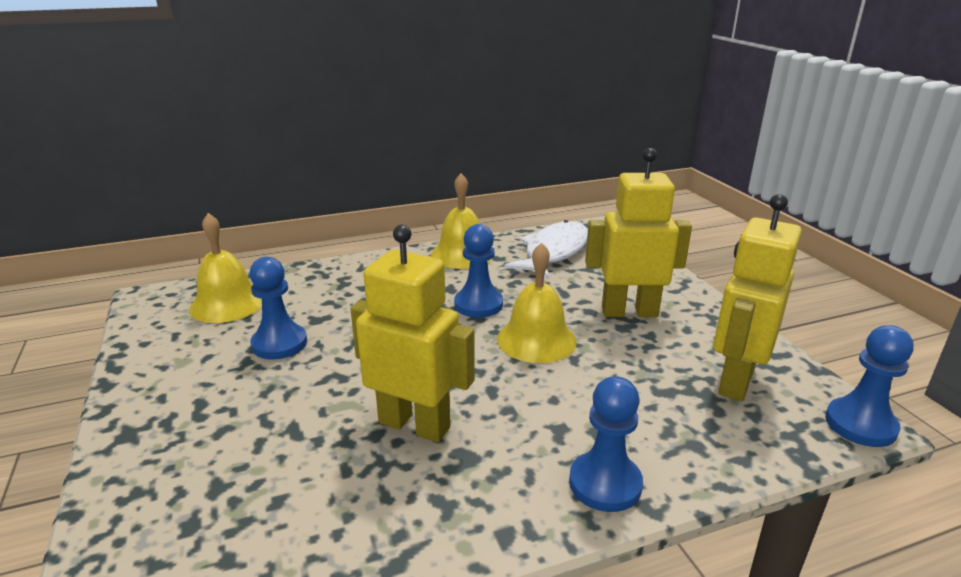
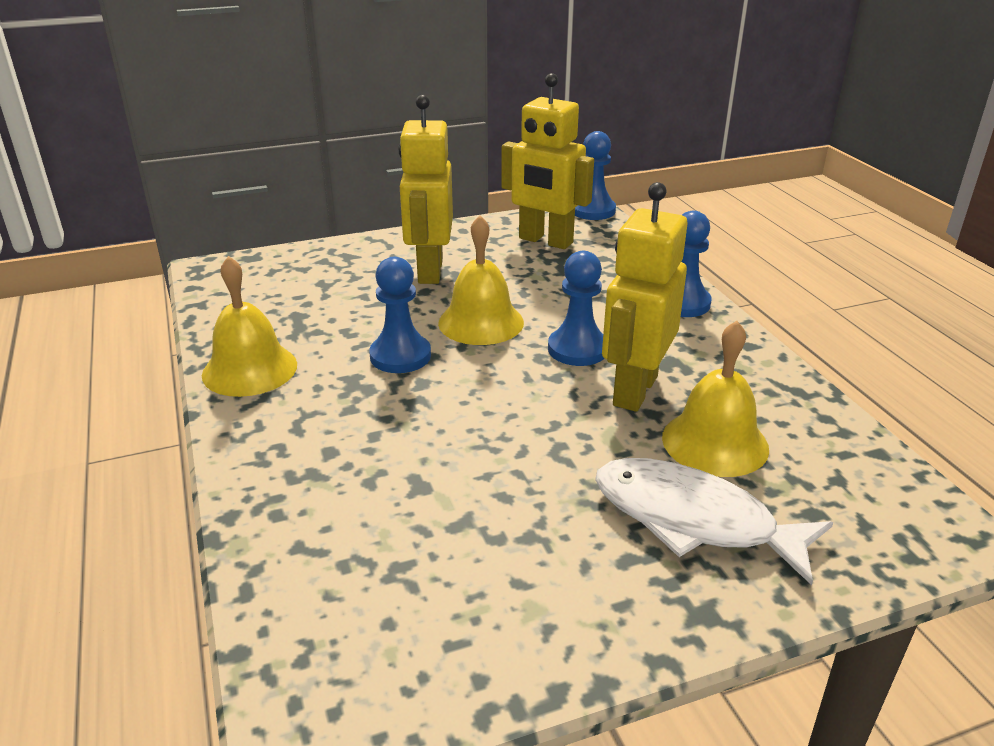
camera: 90 degrees left, 5 degrees up
yellow bell [189,213,262,323] -> yellow bell moved to [662,321,769,477]
blue pawn [249,257,307,359] -> blue pawn moved to [548,251,605,366]
white fish [504,220,588,279] -> white fish moved to [595,458,833,585]

